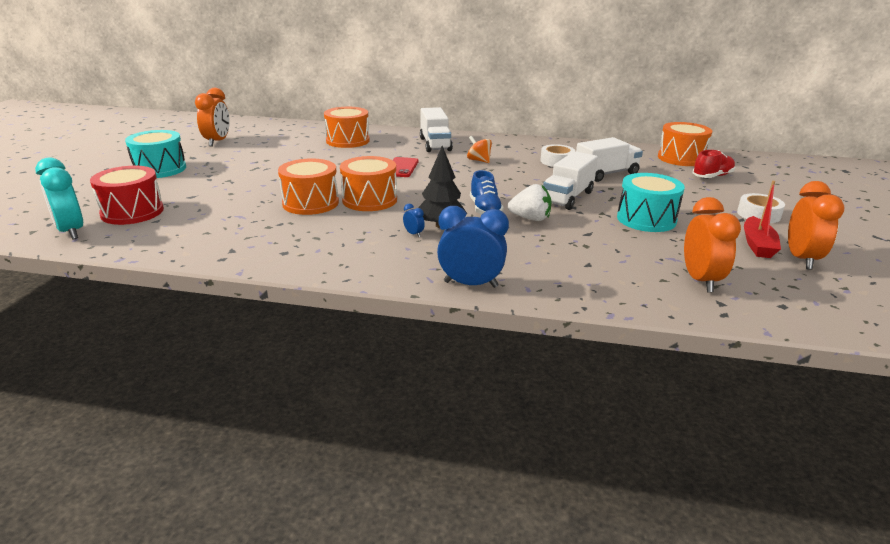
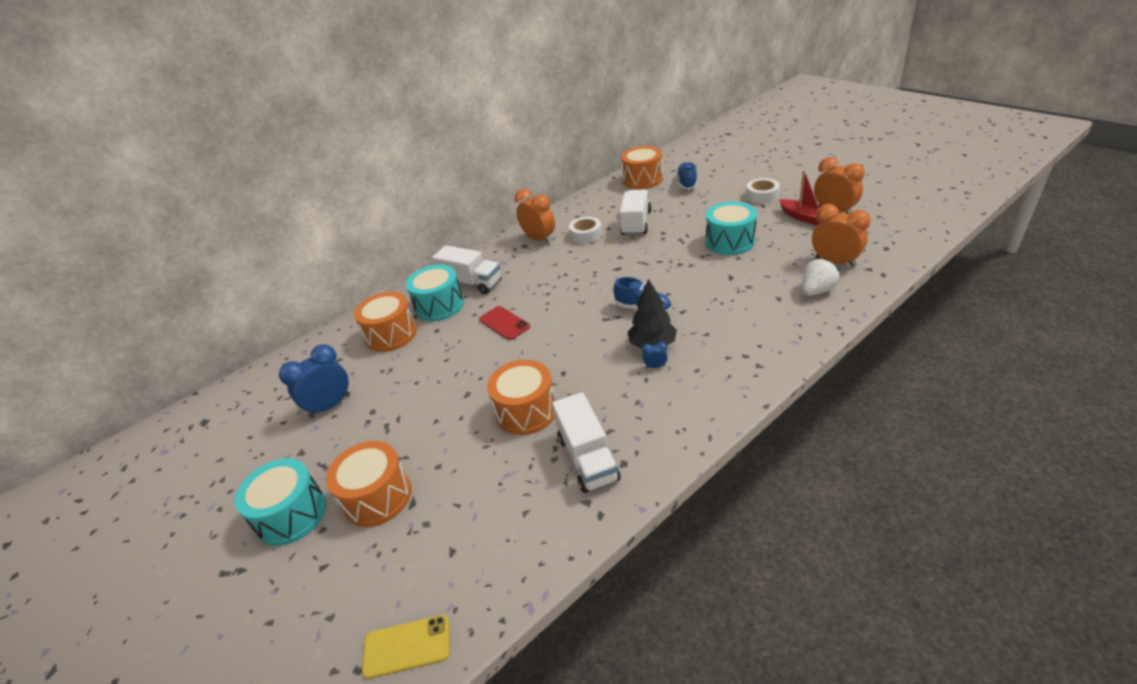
camera: 45 degrees left, 10 degrees up
turquoise clock [35,157,83,239] -> yellow phone [362,615,450,679]
red drum [90,166,164,225] -> none
orange clock [195,87,230,147] -> orange clock moved to [515,189,555,244]
orange drum [340,156,397,211] -> orange drum moved to [326,441,412,527]
blue clock [437,206,509,288] -> blue clock moved to [279,344,350,418]
orange spinning top [467,136,492,163] -> none
white strawberry [508,184,552,221] -> white strawberry moved to [802,258,840,296]
white truck [543,151,598,210] -> white truck moved to [552,392,621,493]
red shoe [692,150,735,178] -> blue shoe [676,162,697,189]
none -> turquoise drum [406,265,464,321]

